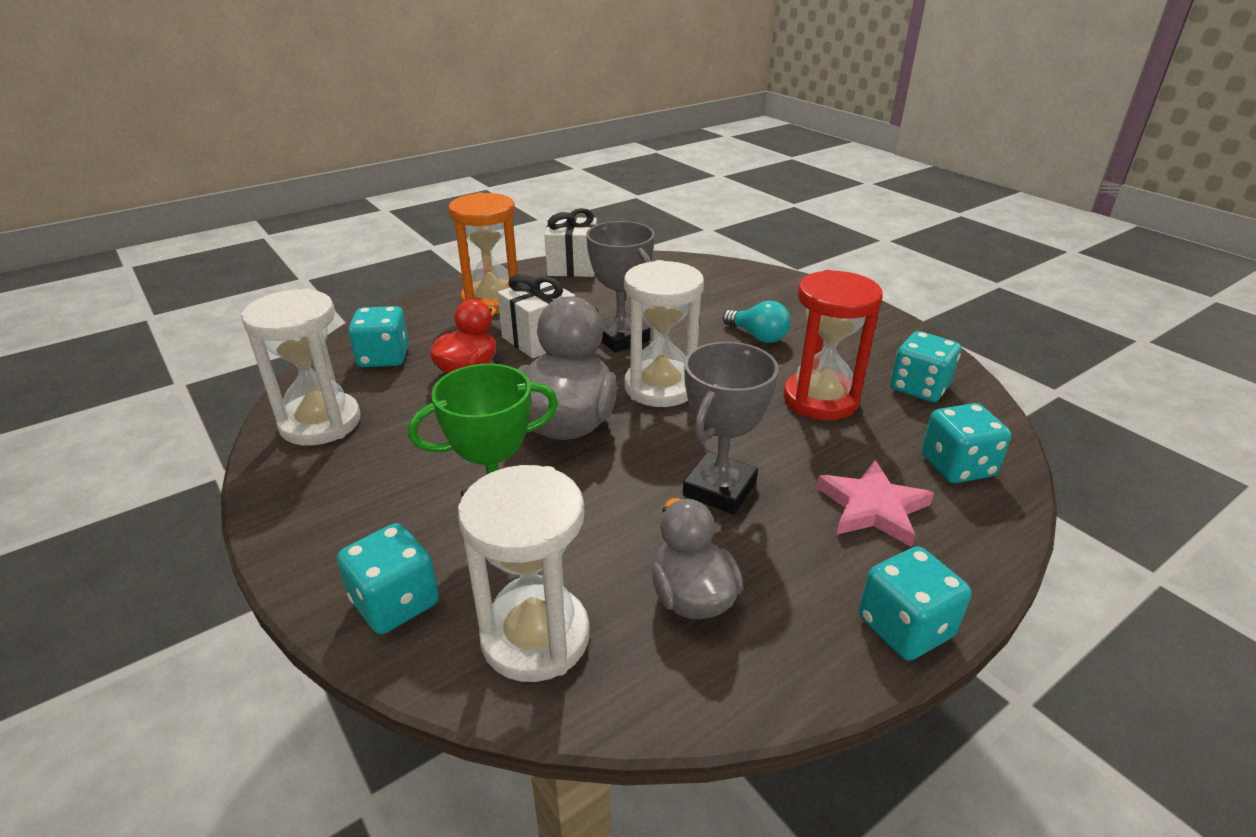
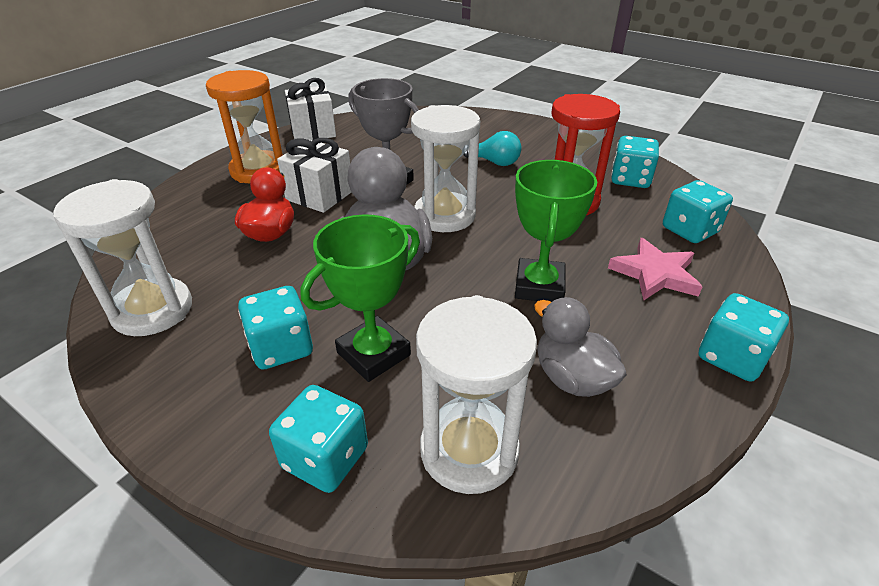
camera: 20 degrees left, 5 degrees up
turquoise dice [348,306,409,367] -> turquoise dice moved to [238,286,313,370]
grey trophy [683,342,778,514] -> green trophy [515,160,597,302]

